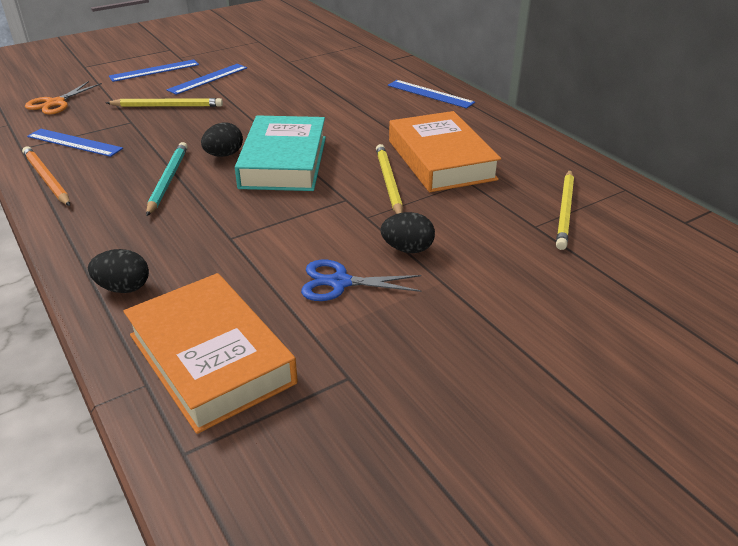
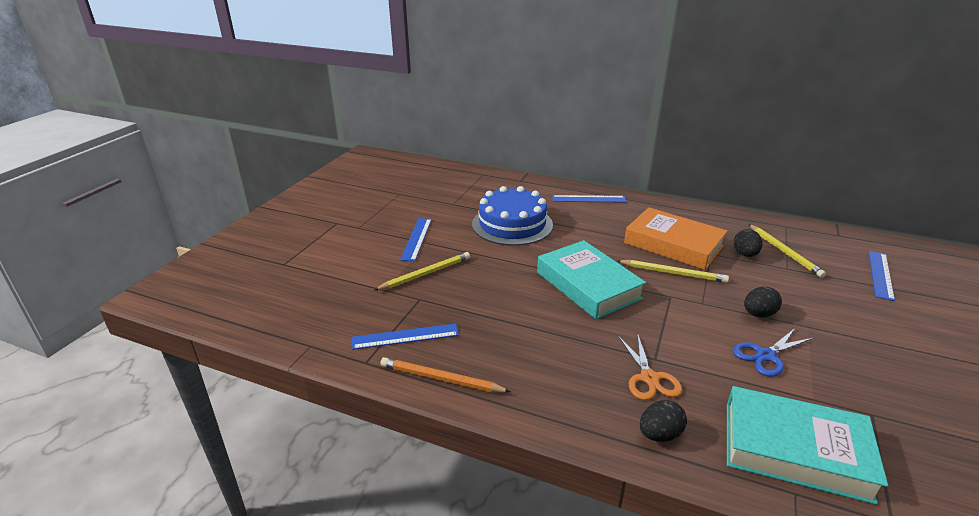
camera: 35 degrees left, 5 degrees down
orange scissors [25,81,102,114] -> orange scissors moved to [618,335,682,400]
blue ruler [109,60,199,82] -> blue ruler moved to [869,251,895,301]
orange book [124,273,298,434] -> turquoise book [727,386,888,505]
turquoise pencil [146,142,188,216] -> none
black egg [201,122,243,157] -> black egg moved to [734,229,762,257]
yellow pencil [376,144,403,214] -> yellow pencil turned 150 degrees clockwise [617,260,729,283]
none -> blue cake [472,186,553,246]

